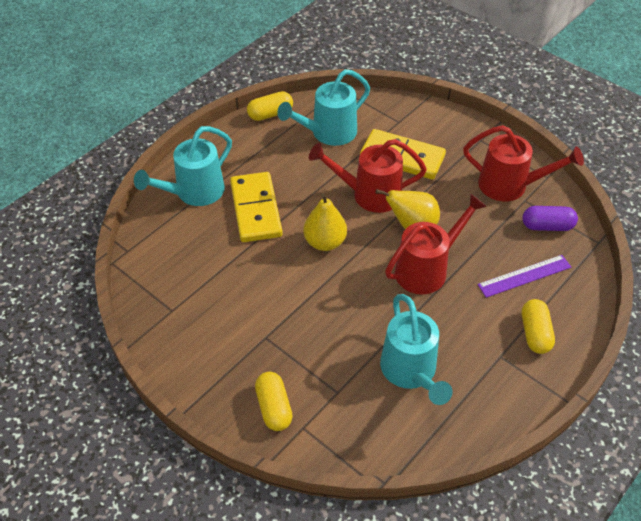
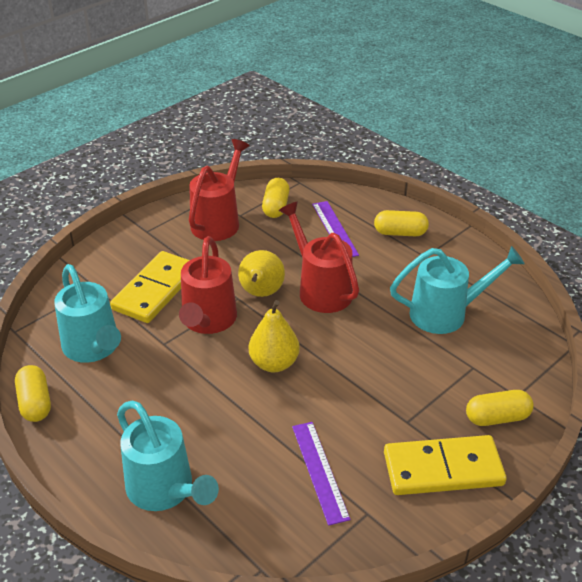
camera: 85 degrees left, 10 degrees down
yellow domino [230,172,283,242] -> yellow domino moved to [384,435,507,495]
purple capsule [522,206,578,231] -> yellow capsule [262,178,290,218]
none -> purple ruler [292,422,351,526]

